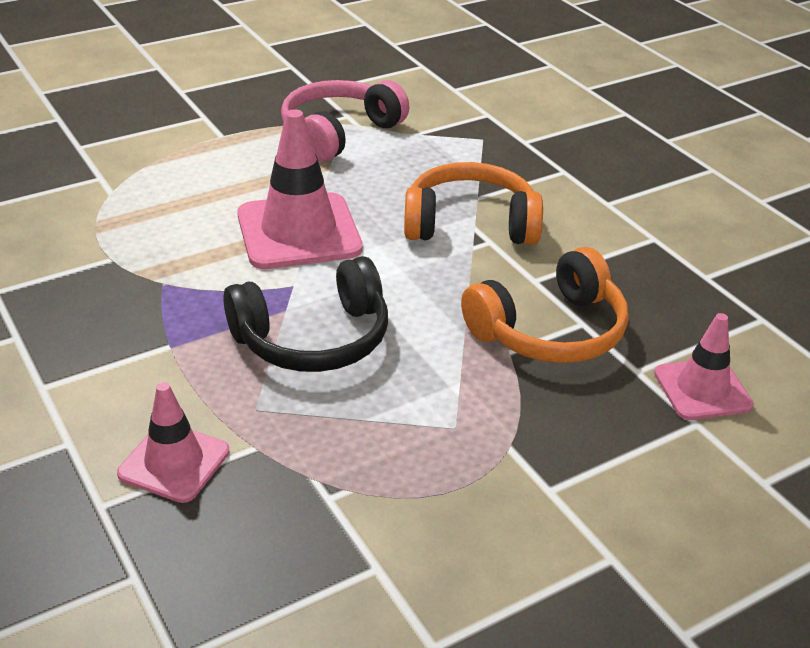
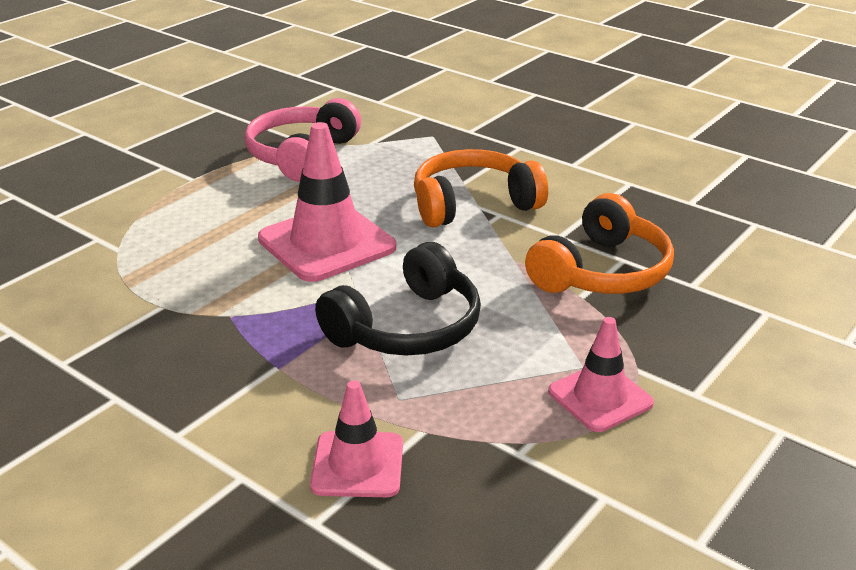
camera: 20 degrees left, 5 degrees down
pink traffic cone [654,313,754,420] -> pink traffic cone moved to [548,317,654,432]

